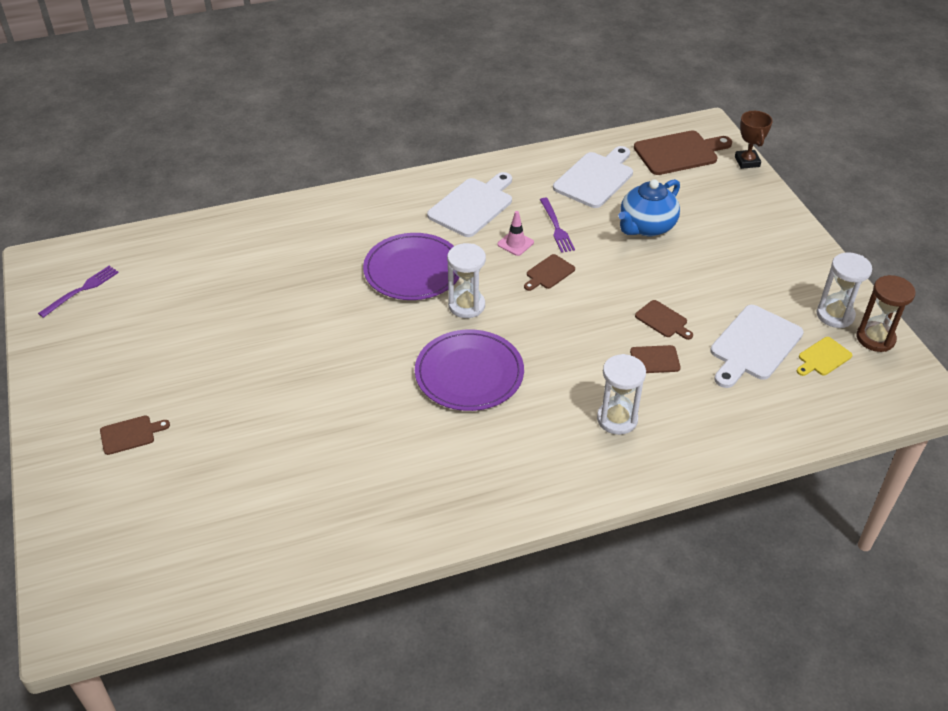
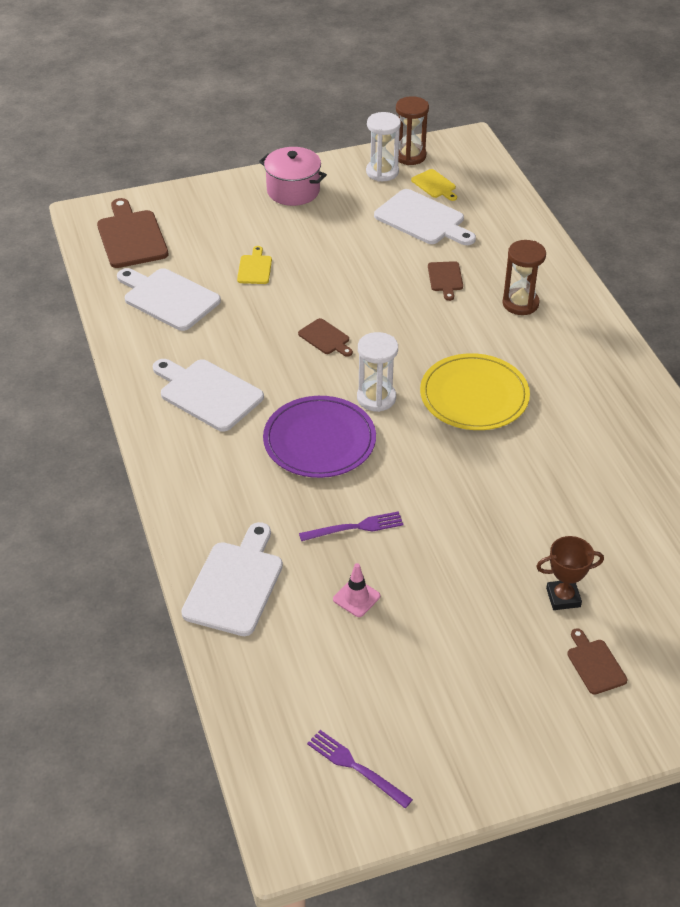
camera: 90 degrees left, 0 degrees up
purple plate [415,329,524,411] -> yellow plate [420,353,530,430]
pink traffic cone [497,211,534,256] -> pink traffic cone moved to [333,563,380,617]
purple fork [540,198,575,253] -> purple fork moved to [299,511,403,541]
white hourglass [597,354,646,435] -> brown hourglass [502,240,546,315]
blue teapot [619,179,680,236] -> yellow cutting board [237,246,272,284]
brown cutting board [635,300,693,340] -> none
brown trophy [735,111,773,169] -> brown trophy moved to [536,536,604,610]
none -> white cutting board [181,522,283,636]
none -> pink pot [259,147,327,206]

